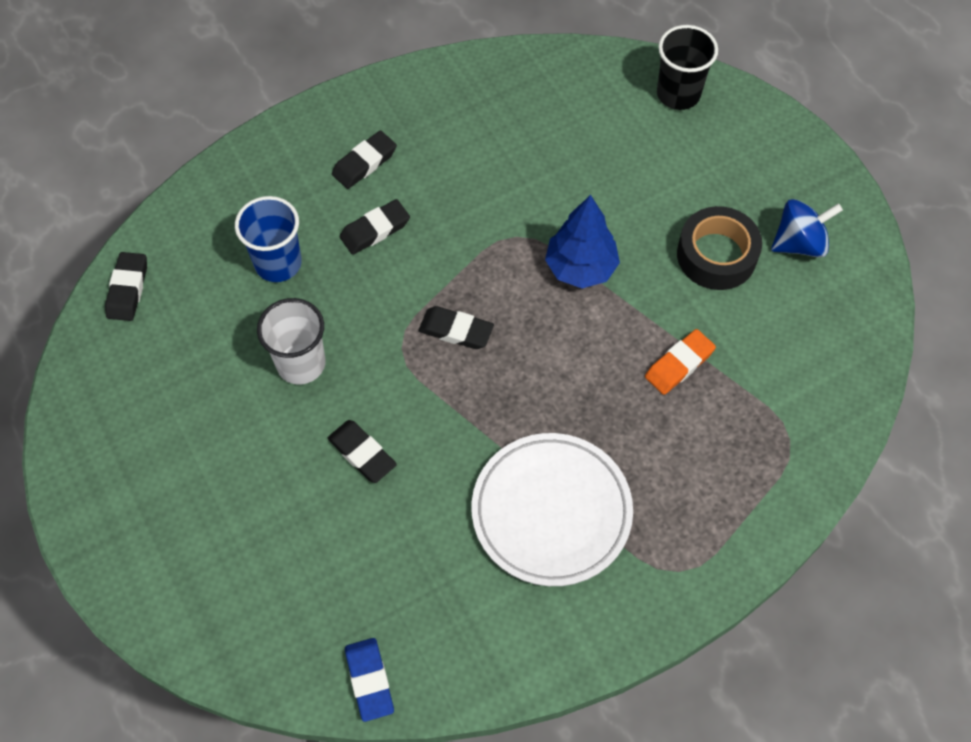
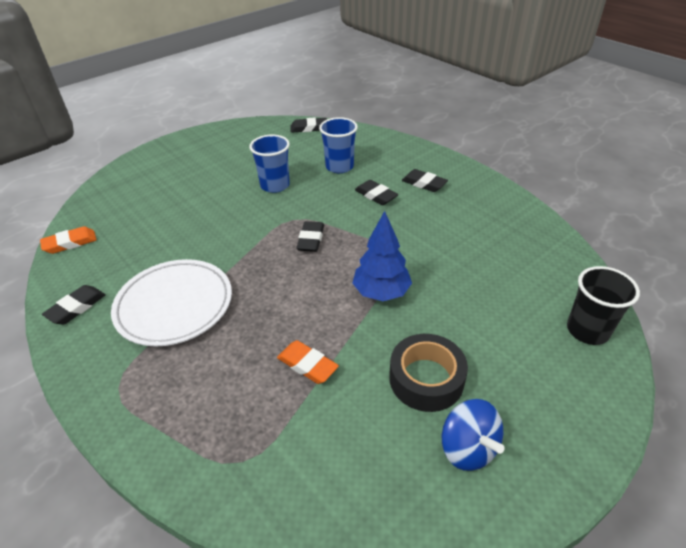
camera: 80 degrees right, 20 degrees down
white cup [257,298,326,385] -> blue cup [249,135,290,193]
black eraser [328,420,397,483] -> black eraser moved to [42,285,106,325]
blue eraser [345,638,394,722] -> orange eraser [40,226,97,254]

